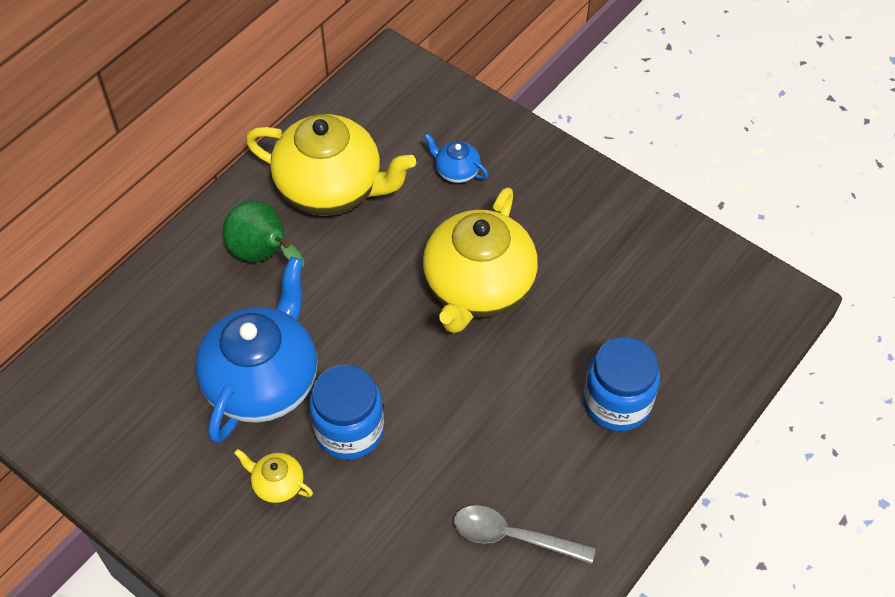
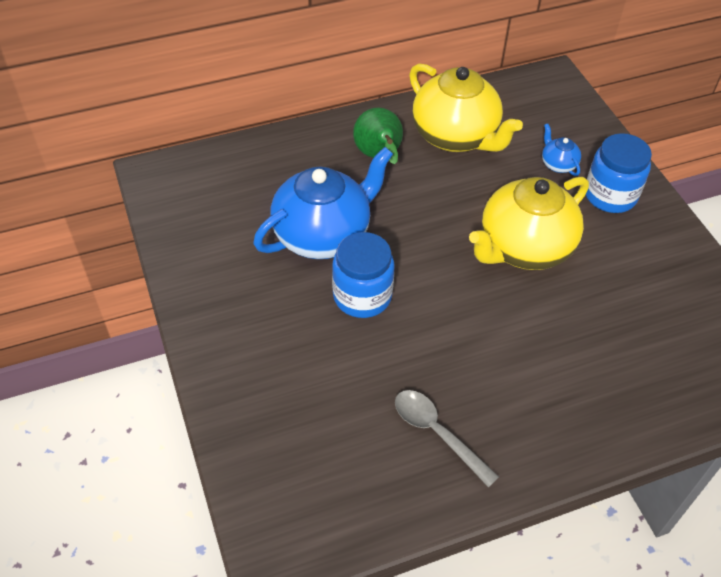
camera: 30 degrees right, 5 degrees down
yellow teapot [234,449,313,504] -> none
blue jar [583,337,660,431] -> blue jar moved to [586,133,652,213]

